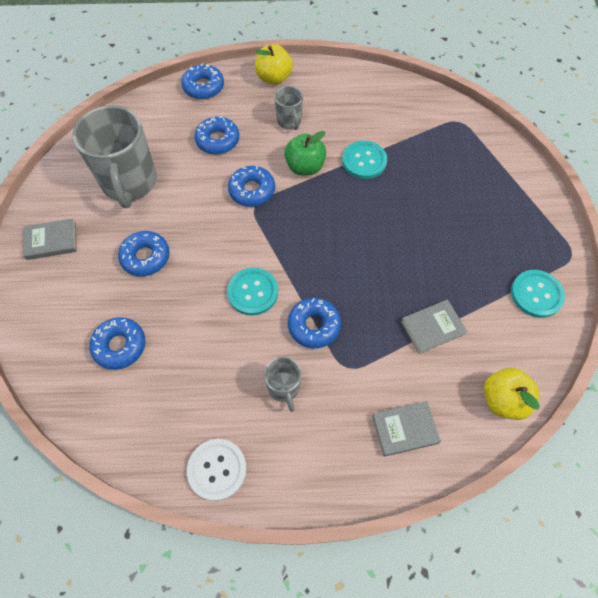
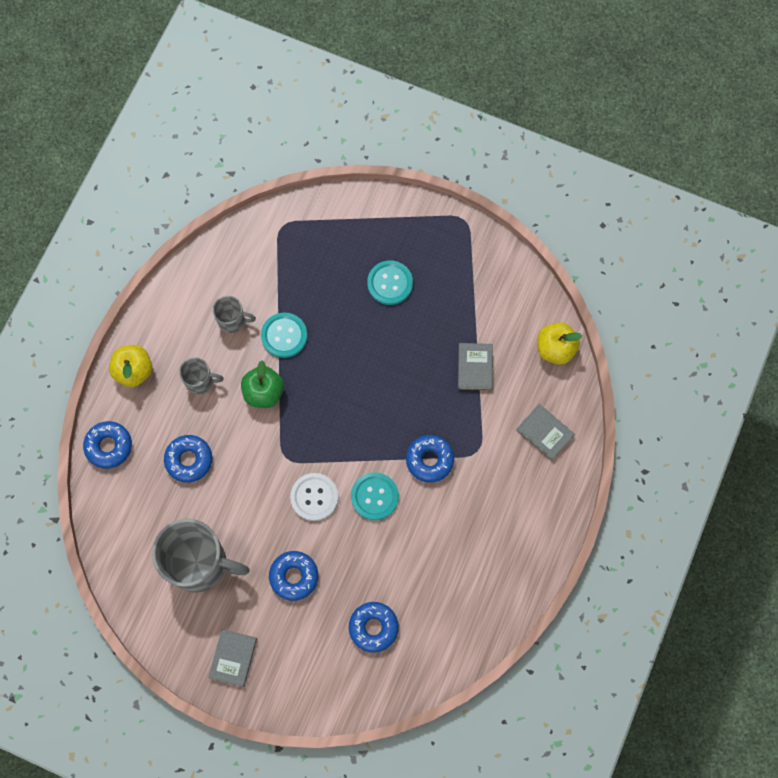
camera: 65 degrees left, 10 degrees up
white button [187,439,247,501] -> white button moved to [290,473,338,521]
blue donut [228,166,275,207] -> none
grey mug [264,357,301,412] -> grey mug moved to [213,296,256,333]
grey book [372,401,441,457] -> grey book turned 60 degrees counterclockwise [517,404,575,461]
turquoise button [511,270,565,318] -> turquoise button moved to [367,260,413,305]

